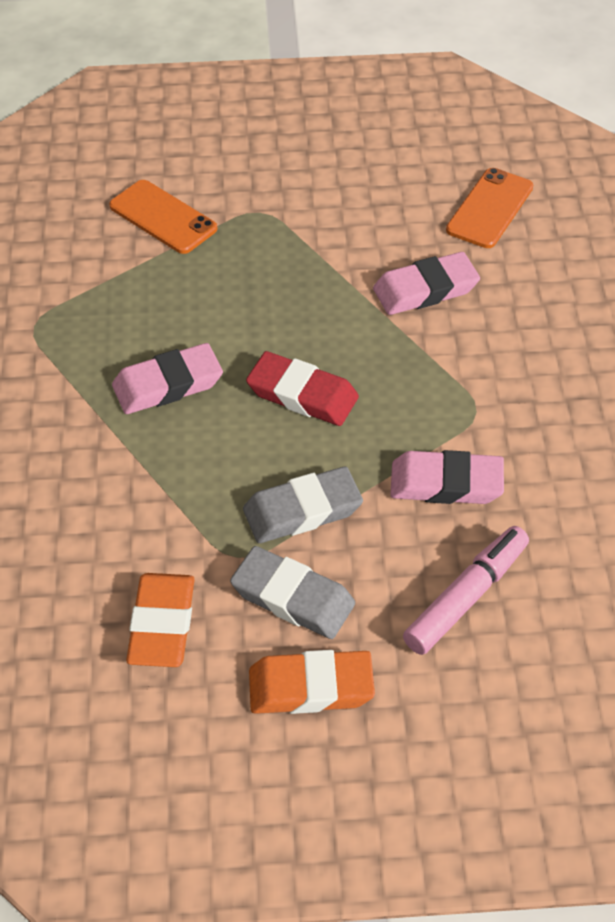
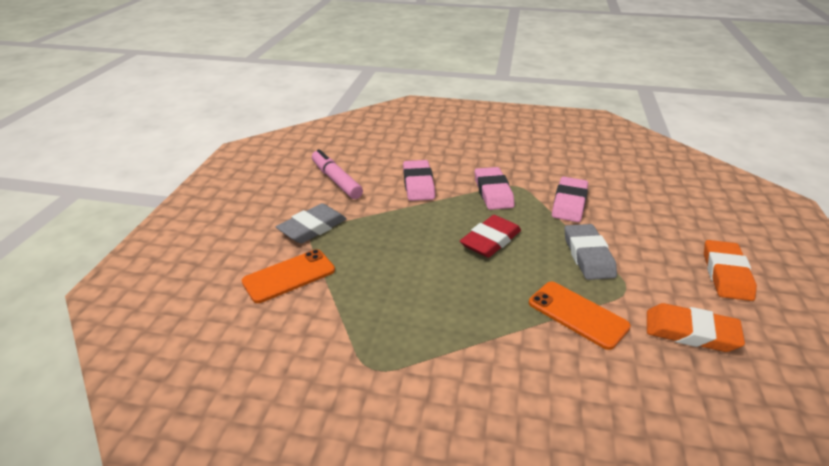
camera: 75 degrees left, 15 degrees down
pink eraser [112,343,223,414] -> pink eraser moved to [475,167,515,210]
grey eraser [230,546,355,639] -> grey eraser moved to [276,203,347,244]
pink marker [403,526,529,655] -> pink marker moved to [312,149,363,199]
orange phone [446,168,533,248] -> orange phone moved to [529,282,631,350]

